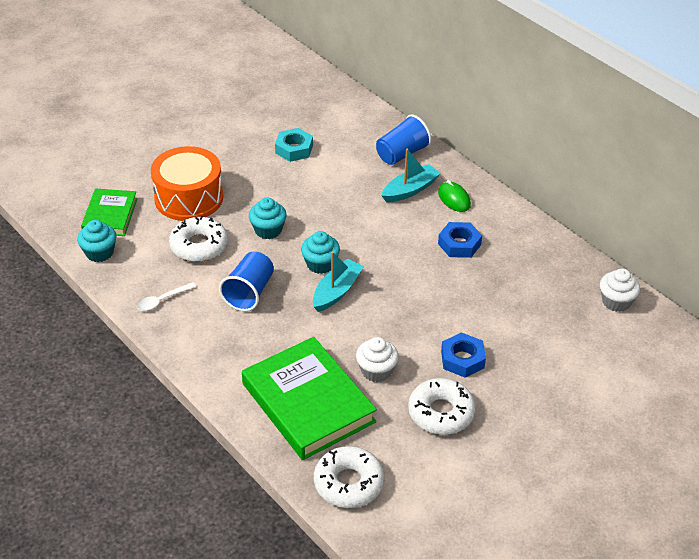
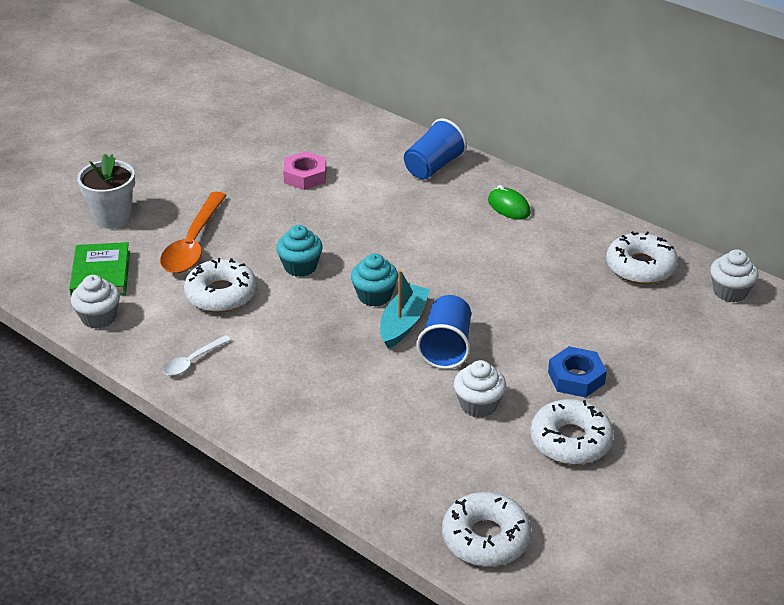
camera: 10 degrees left, 5 degrees down
turquoise cupcake [77,220,117,262] -> white cupcake [71,275,120,329]
orange drum [151,146,223,221] -> orange spoon [160,192,227,273]
blue cup [219,251,274,311] -> blue cup moved to [416,295,471,369]
green book [242,337,377,460] -> none
turquoise nut [275,128,313,162] -> pink nut [283,151,326,190]
turquoise boat [381,149,441,202] -> none
blue nut [438,222,482,258] -> none
none -> white flower pot [77,154,135,229]
none -> white donut [606,231,678,284]

